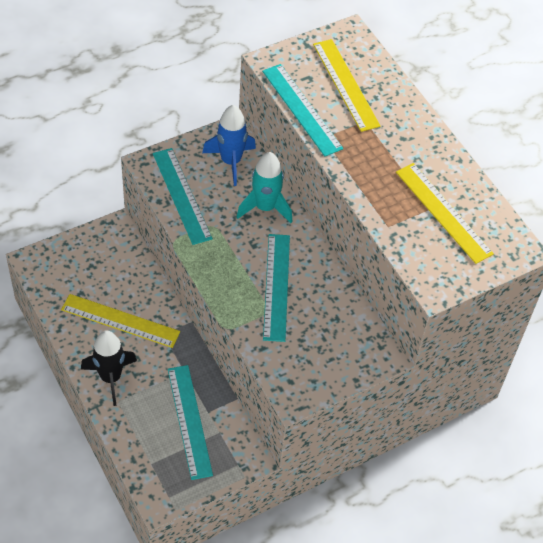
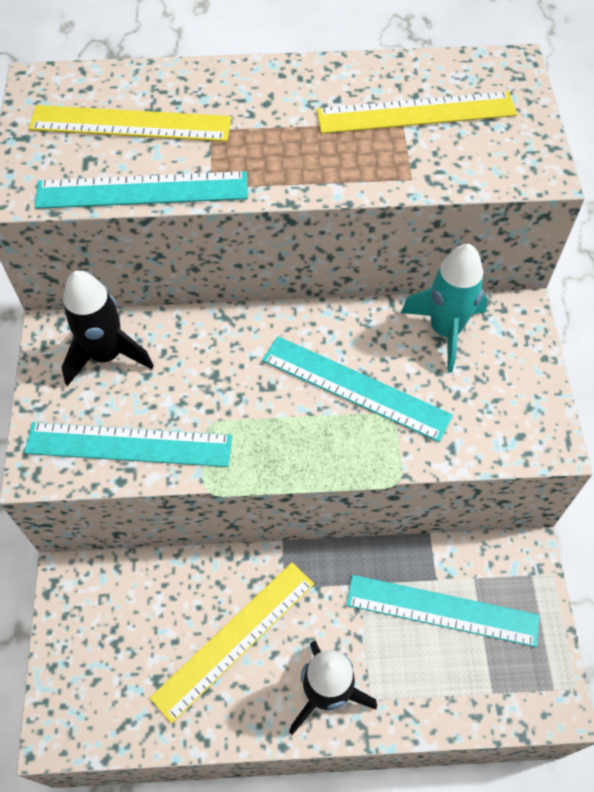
camera: 60 degrees left, 5 degrees up
blue rocket [202,105,256,186] -> black rocket [61,270,154,386]
turquoise rocket [237,152,292,223] -> turquoise rocket moved to [401,244,488,373]

